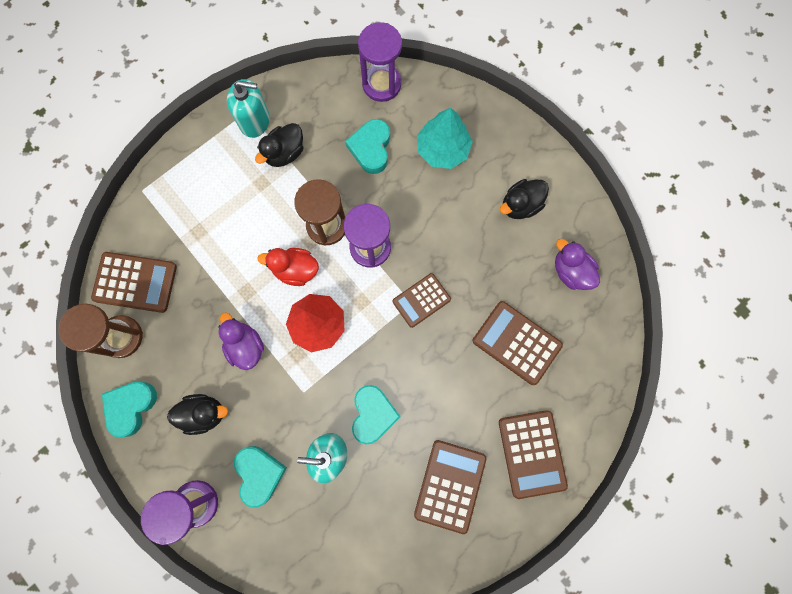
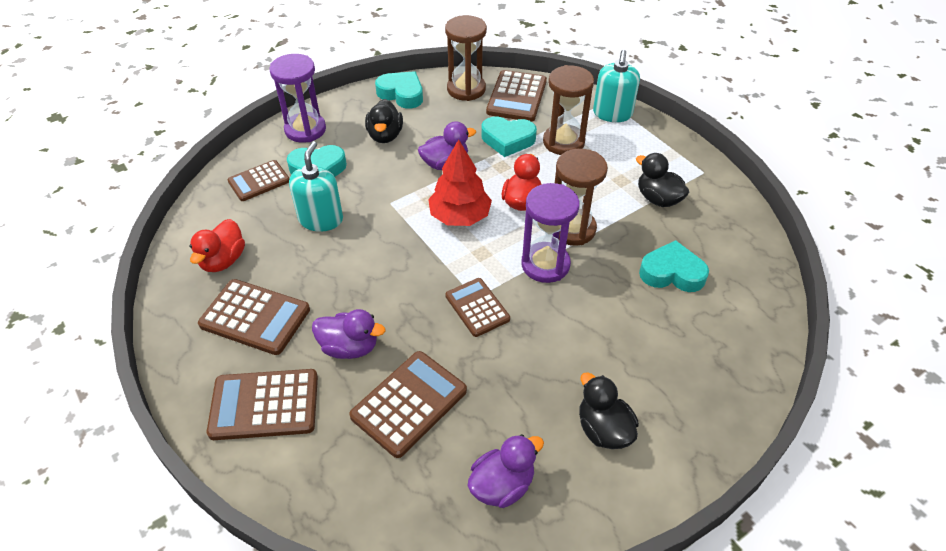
camera: 95 degrees right, 30 degrees down
turquoise soap dispenser [227,79,270,138] -> turquoise soap dispenser moved to [593,50,640,122]
turquoise heart [352,385,401,444] -> turquoise heart moved to [481,116,537,157]
purple hourglass [358,22,402,102] -> none
turquoise tree [417,108,473,169] -> none
none -> red duck [190,219,245,272]
none -> brown calculator [227,160,290,201]
none -> purple duck [312,309,385,359]
none -> brown hourglass [543,65,594,155]

